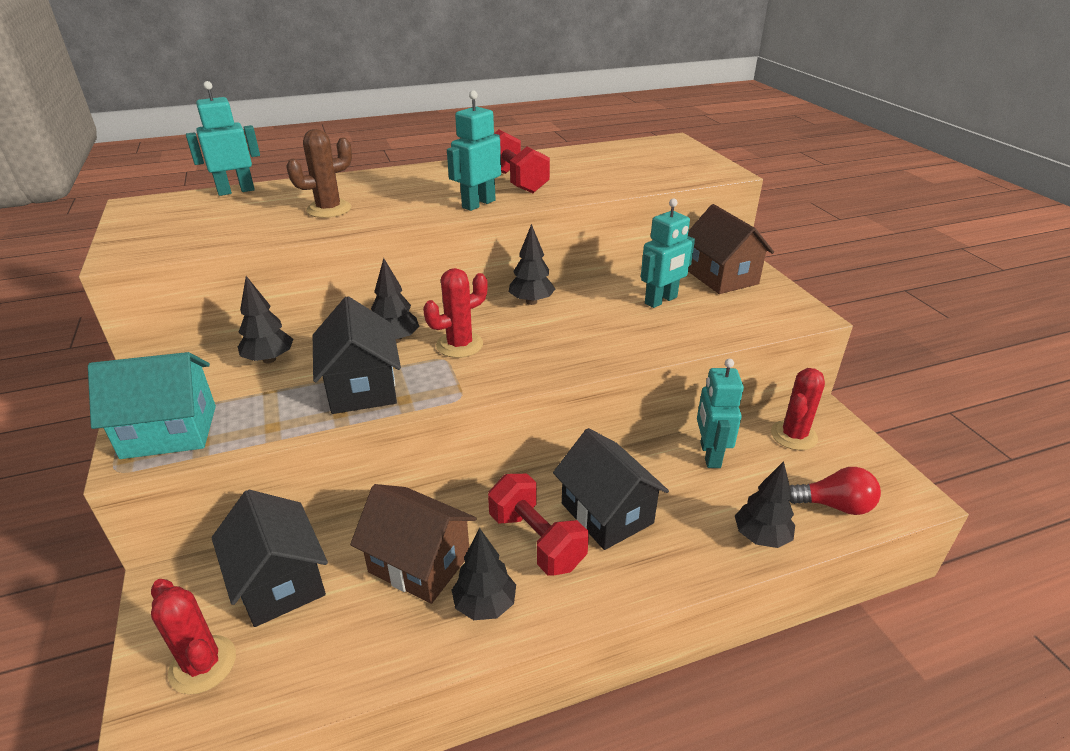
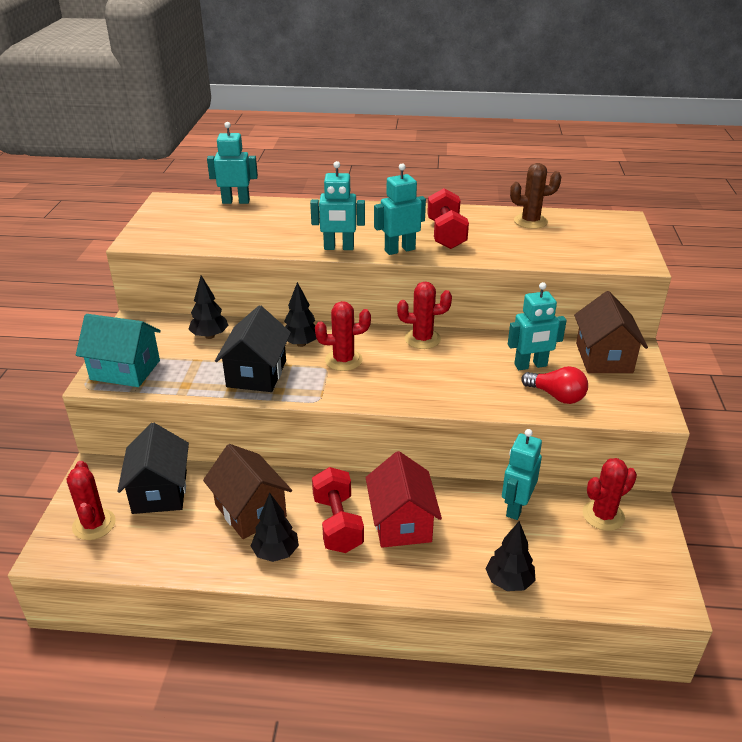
camera: 25 degrees right, 0 degrees up
brown cactus [286,129,352,218] -> brown cactus moved to [510,163,561,229]
black tree [509,224,555,305] -> red cactus [397,282,452,349]
black house [553,428,669,550] -> red house [366,451,442,548]
red light bulb [789,467,881,515] -> red light bulb moved to [521,366,588,404]
none -> turquoise robot [310,161,365,250]

